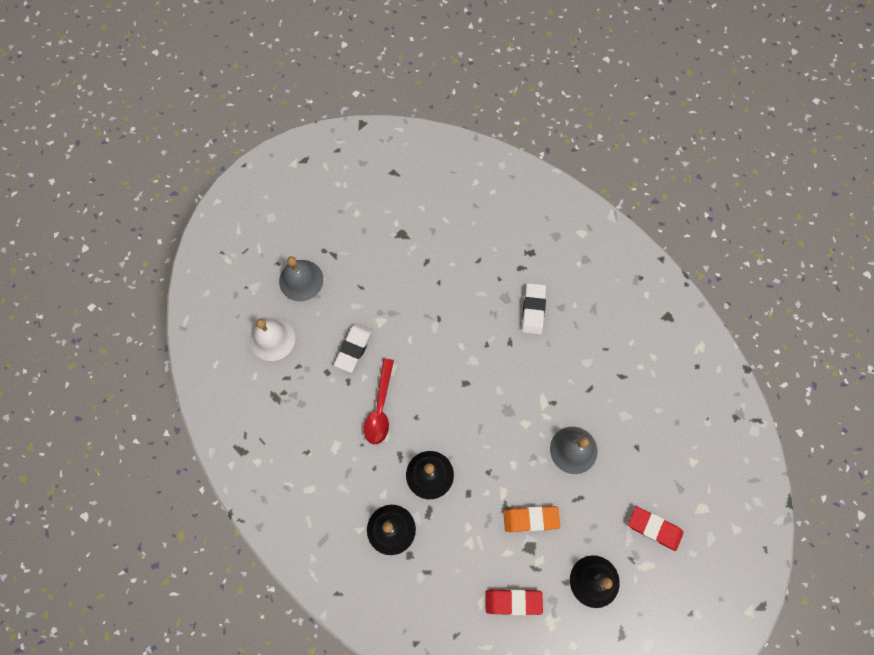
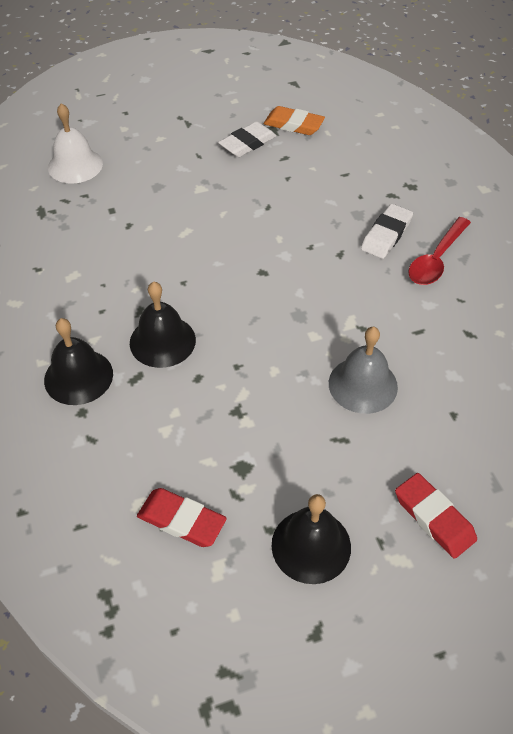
camera: 25 degrees right, 20 degrees down
grey bell [279,256,323,301] -> none
white eraser [334,323,373,373] -> white eraser moved to [218,121,276,157]
red spoon [364,359,394,444] -> red spoon moved to [408,217,471,285]
orange eraser [503,506,560,532] -> orange eraser moved to [264,106,325,135]

